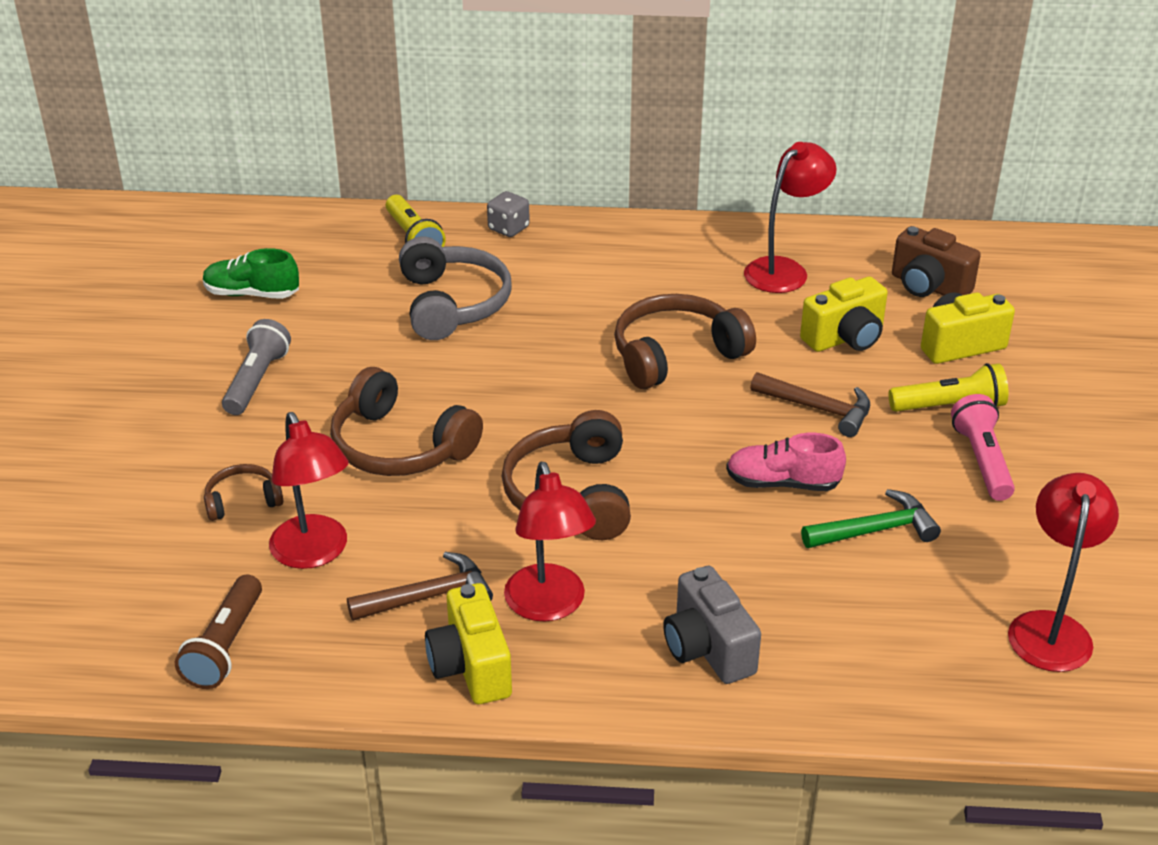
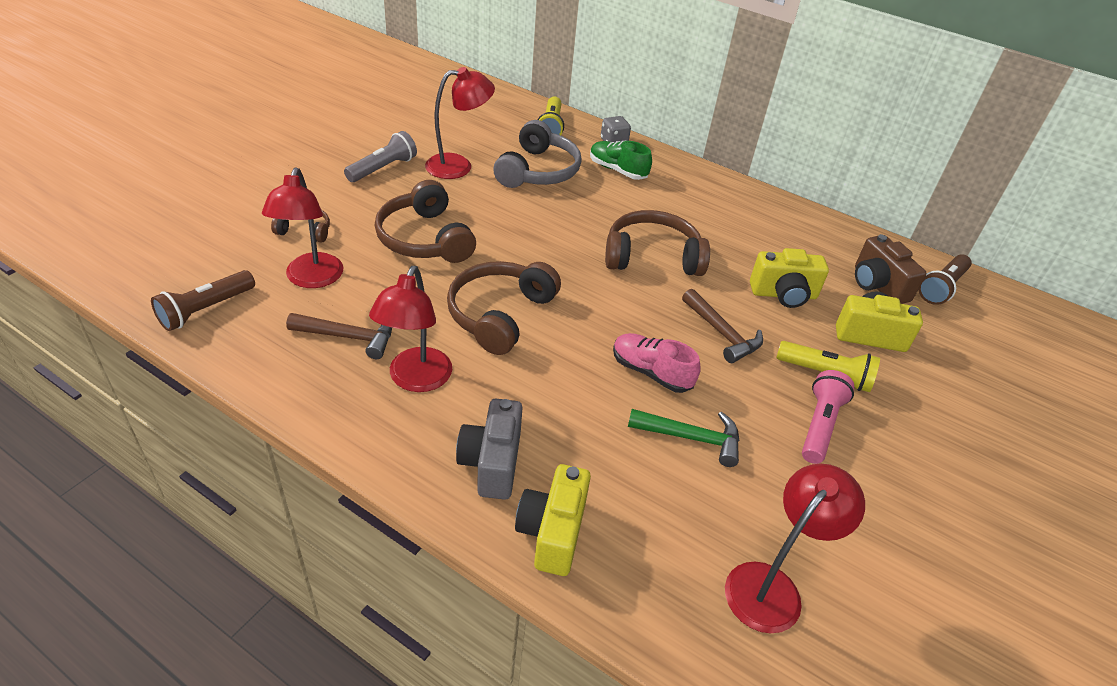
camera: 25 degrees right, 5 degrees up
green shoe [203,248,299,299] -> green shoe moved to [590,141,652,180]
yellow camera [425,583,512,704] -> yellow camera moved to [515,464,591,576]
red lamp [744,142,837,293] -> red lamp moved to [425,67,495,179]
none -> brown flashlight [918,254,972,305]

